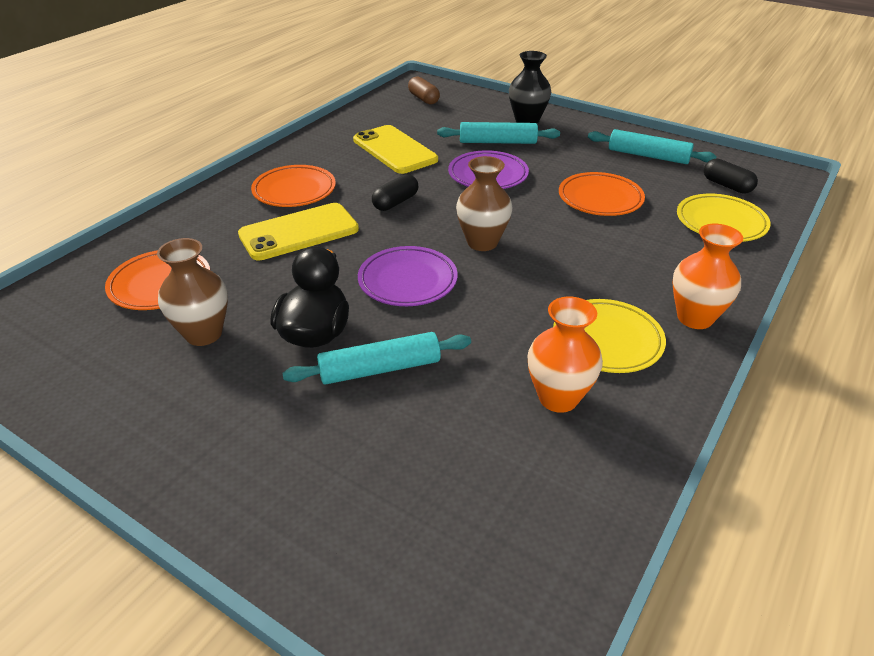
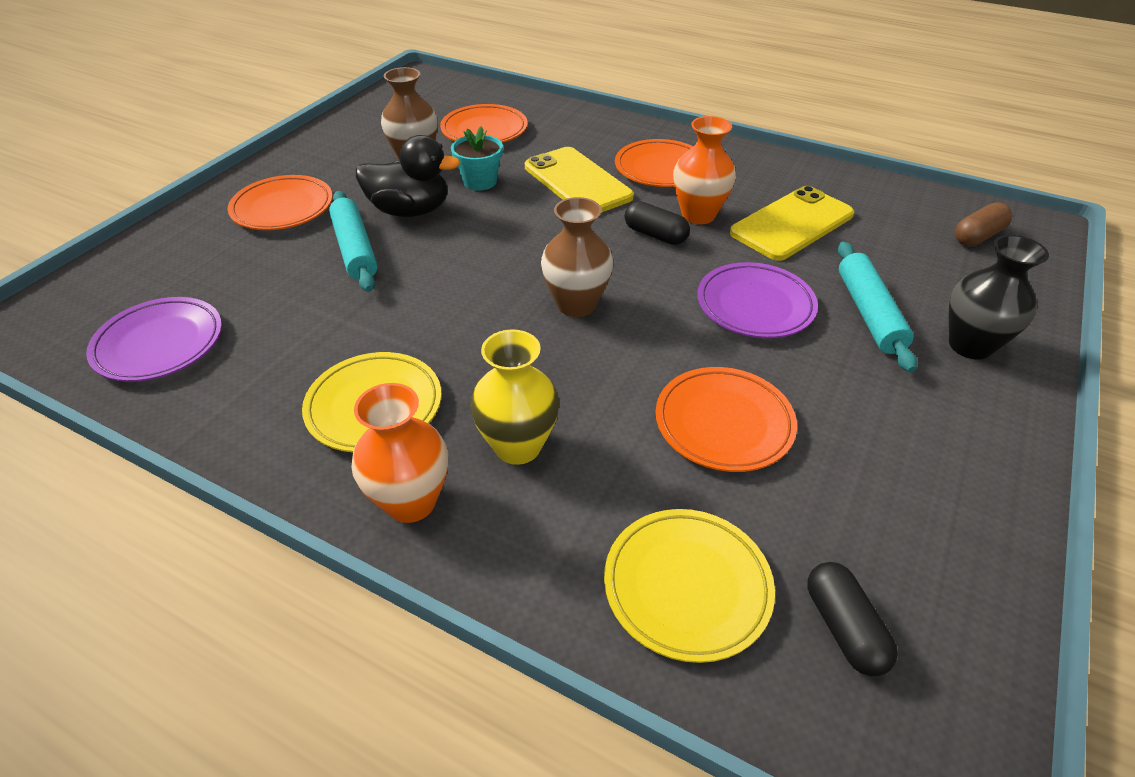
camera: 85 degrees right, 5 degrees up
purple plate [358,246,458,306] -> purple plate moved to [86,297,222,382]
orange vase [527,297,603,413] -> orange vase moved to [673,116,736,224]
turquoise rolling pin [588,129,717,164] -> none
black capsule [704,159,758,194] -> black capsule turned 60 degrees counterclockwise [807,562,898,676]
none -> orange plate [228,175,333,230]
none -> turquoise flower pot [451,126,503,191]
none -> yellow vase [470,329,559,465]

